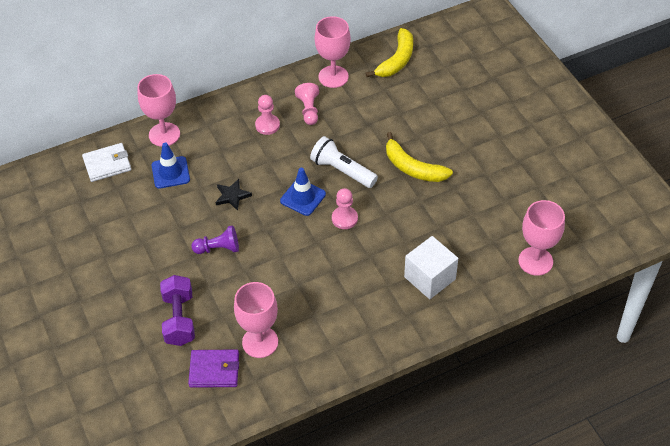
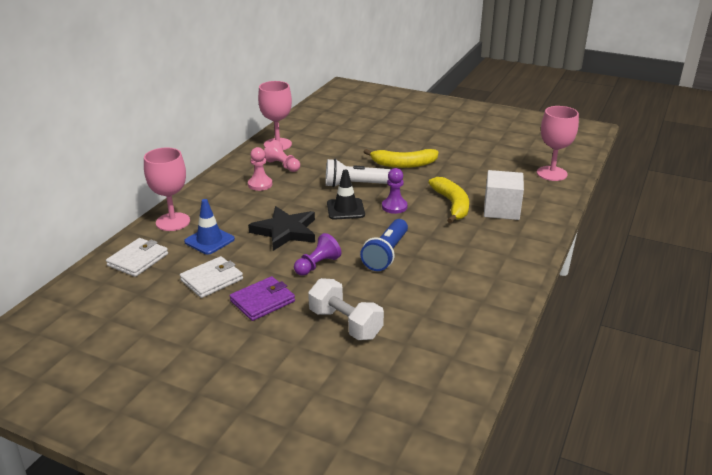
camera: 40 degrees left, 20 degrees down
purple dumbbell [160,275,195,346] -> white dumbbell [308,278,384,340]
purple wallet [188,349,239,388] -> purple wallet moved to [230,276,295,321]
black star [215,179,252,211] -> black star [248,206,315,251], size x1.77
pink goblet [234,282,278,358] -> none
blue traffic cone [280,168,326,216] -> black traffic cone [327,169,365,220]
pink pawn [332,188,358,229] -> purple pawn [382,168,408,214]
yellow banana [365,28,413,77] -> yellow banana moved to [428,177,469,223]
none -> white wallet [180,256,243,298]
none -> blue flashlight [360,219,408,271]

